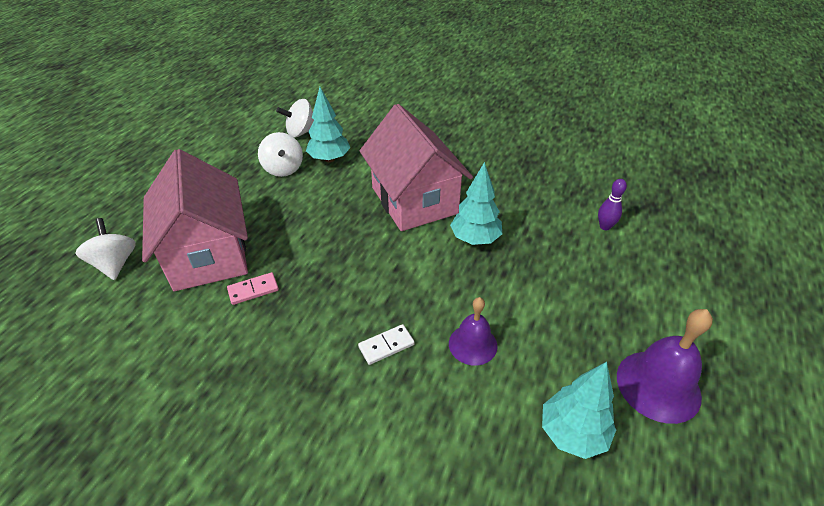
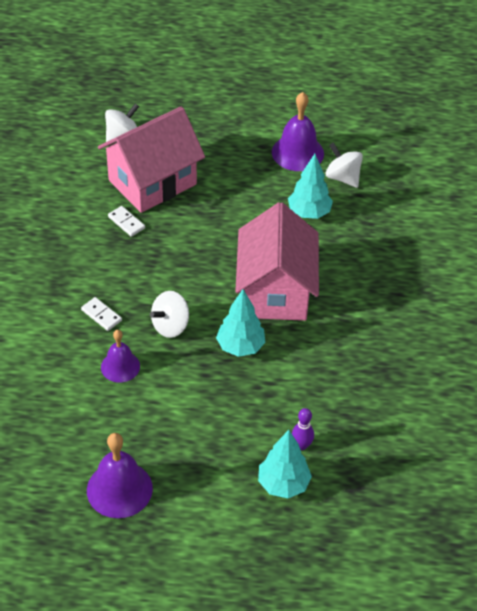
camera: 70 degrees right, 5 degrees up
pink domino [227,272,279,305] -> white domino [108,206,145,237]
white spinning top [258,132,303,177] -> white spinning top moved to [150,291,189,338]
pink house [360,104,473,231] -> pink house turned 45 degrees counterclockwise [235,202,319,321]
turquoise tree [542,362,616,459] -> turquoise tree moved to [258,430,312,498]
none -> purple bell [272,92,324,171]

